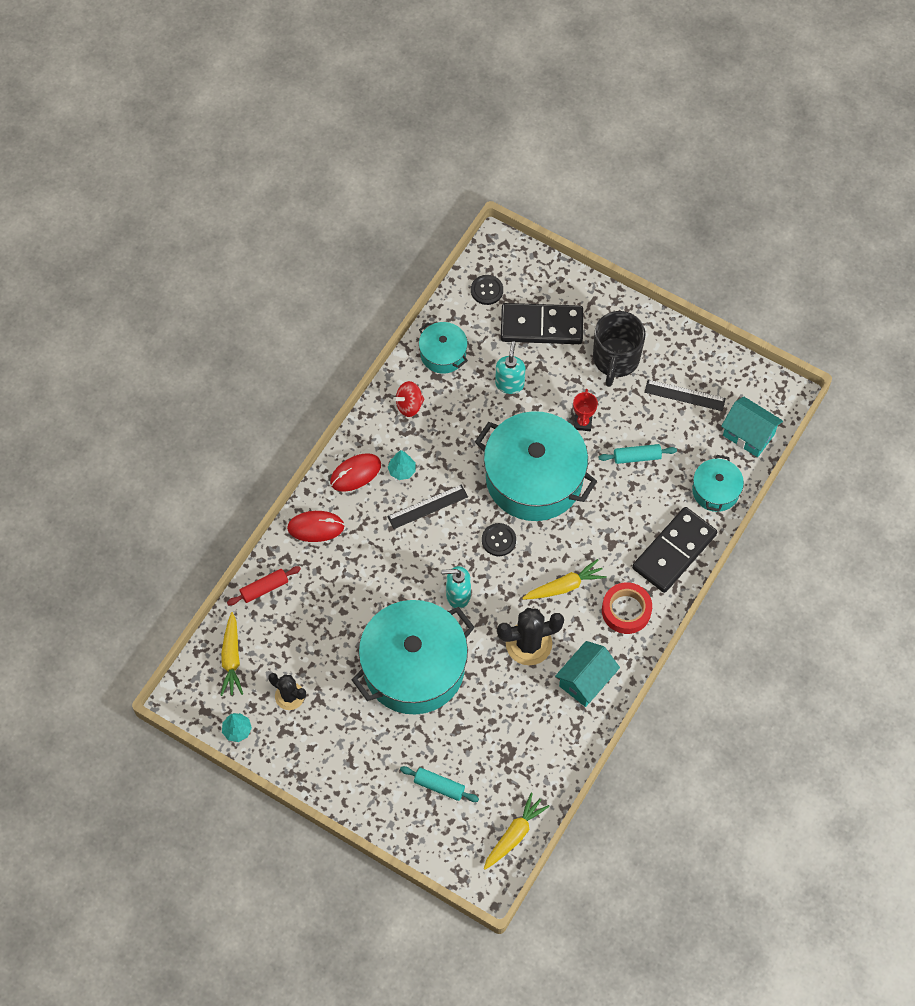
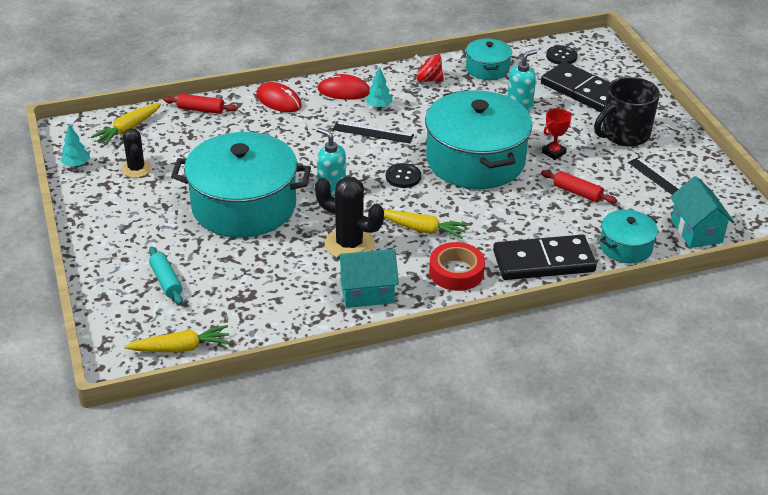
camera: 40 degrees right, 25 degrees down
turquoise rolling pin [599,444,677,464] -> red rolling pin [541,170,617,203]

